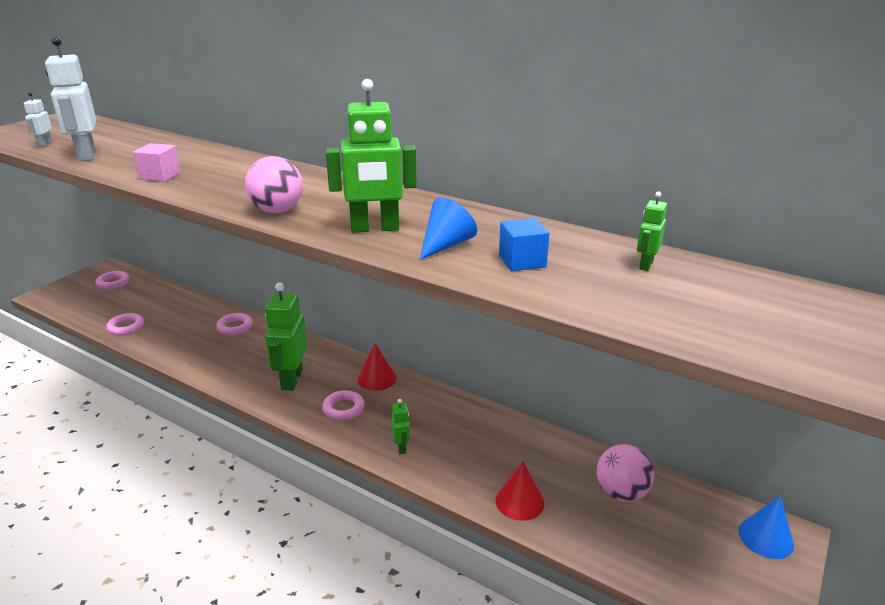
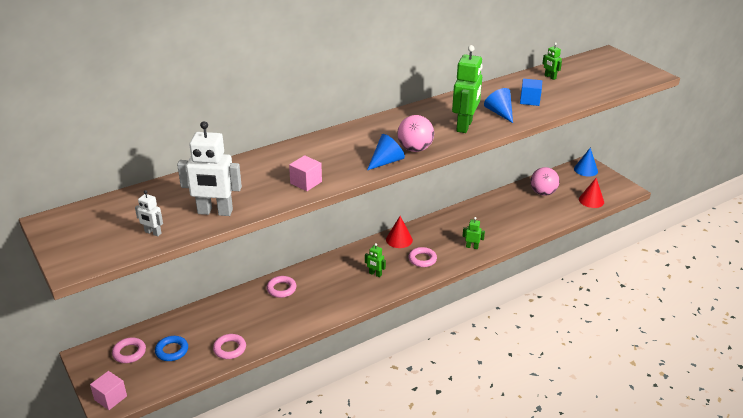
camera: 65 degrees left, 5 degrees up
green robot [265,283,307,391] -> green robot [365,243,386,277], size x0.48
red cone [495,461,544,521] -> red cone moved to [579,178,604,208]
none -> pink cube [90,371,127,410]
none -> blue ring [155,336,188,361]
none -> blue cone [367,134,405,170]

